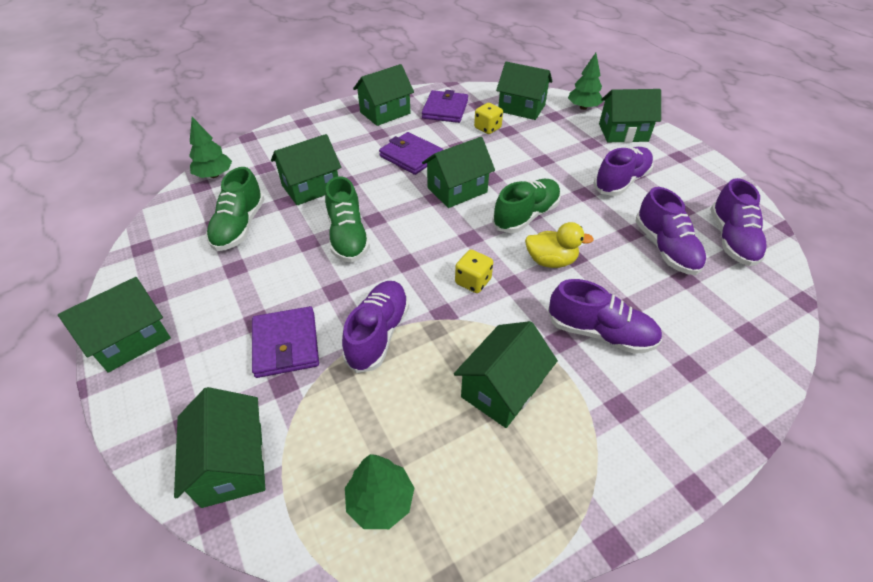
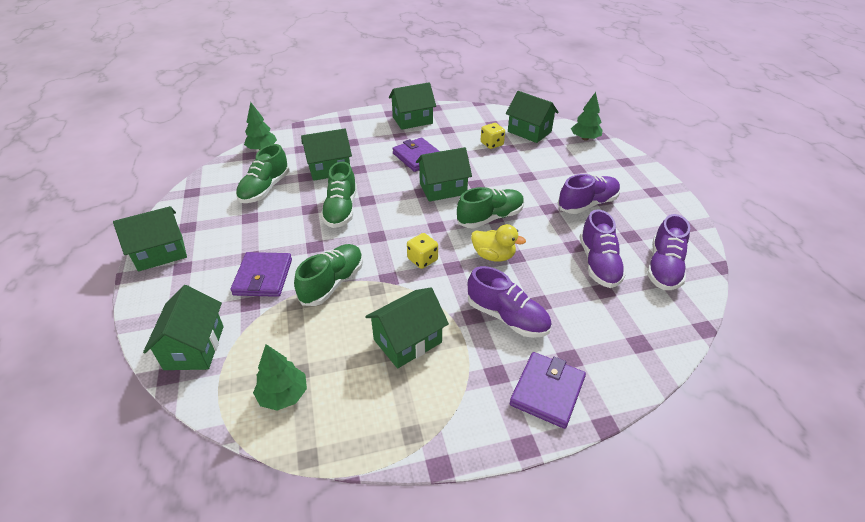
camera: 15 degrees right, 5 degrees down
purple shoe [342,281,409,373] -> green shoe [294,244,363,306]
purple wallet [422,90,468,123] -> purple wallet moved to [510,352,586,429]
green house [599,89,661,143] -> none

